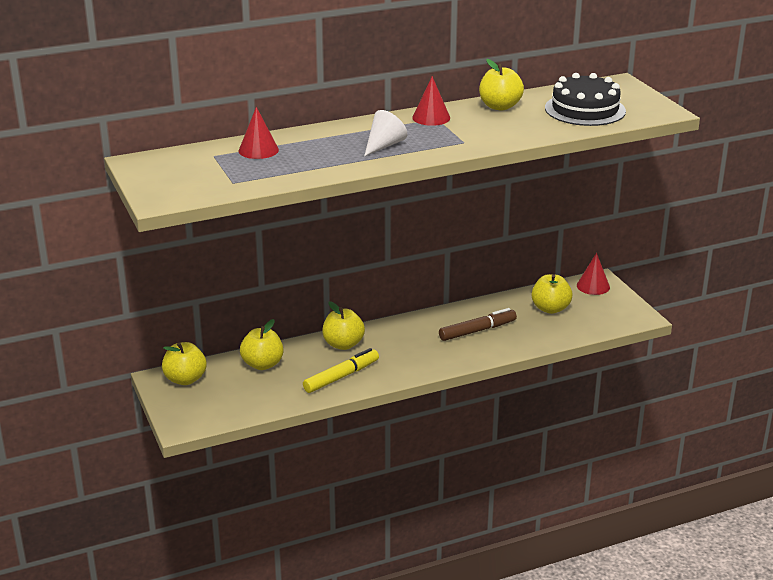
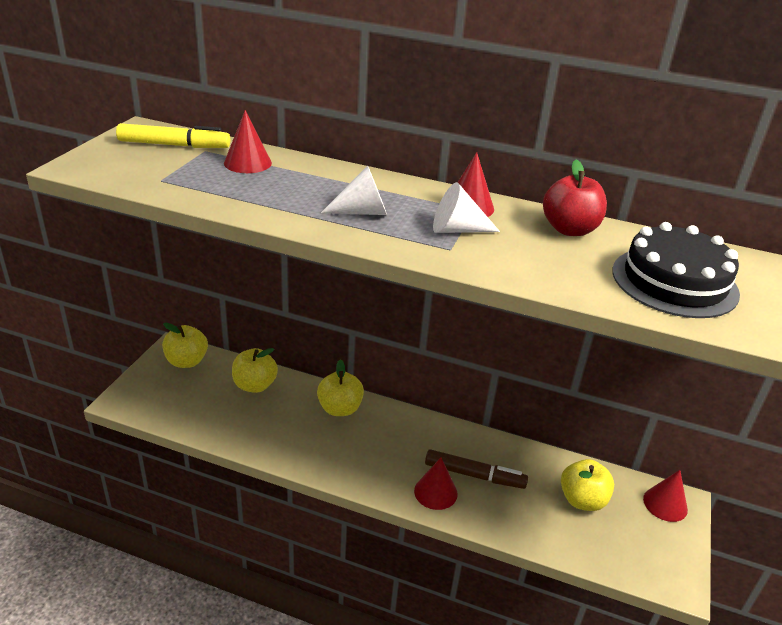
camera: 40 degrees right, 5 degrees up
yellow marker [303,348,379,393] -> yellow marker moved to [116,123,230,148]
yellow apple [479,59,524,111] -> red apple [543,160,607,236]
none -> red cone [414,458,458,510]
none -> white cone [433,182,500,233]

